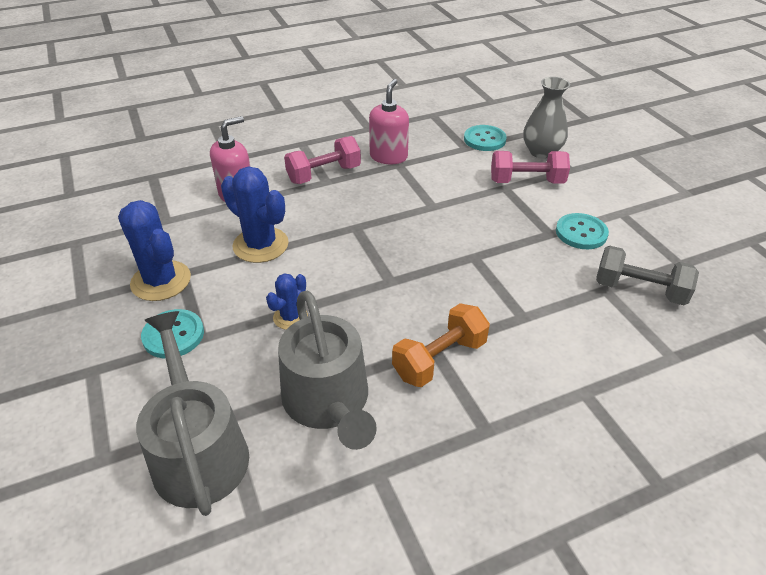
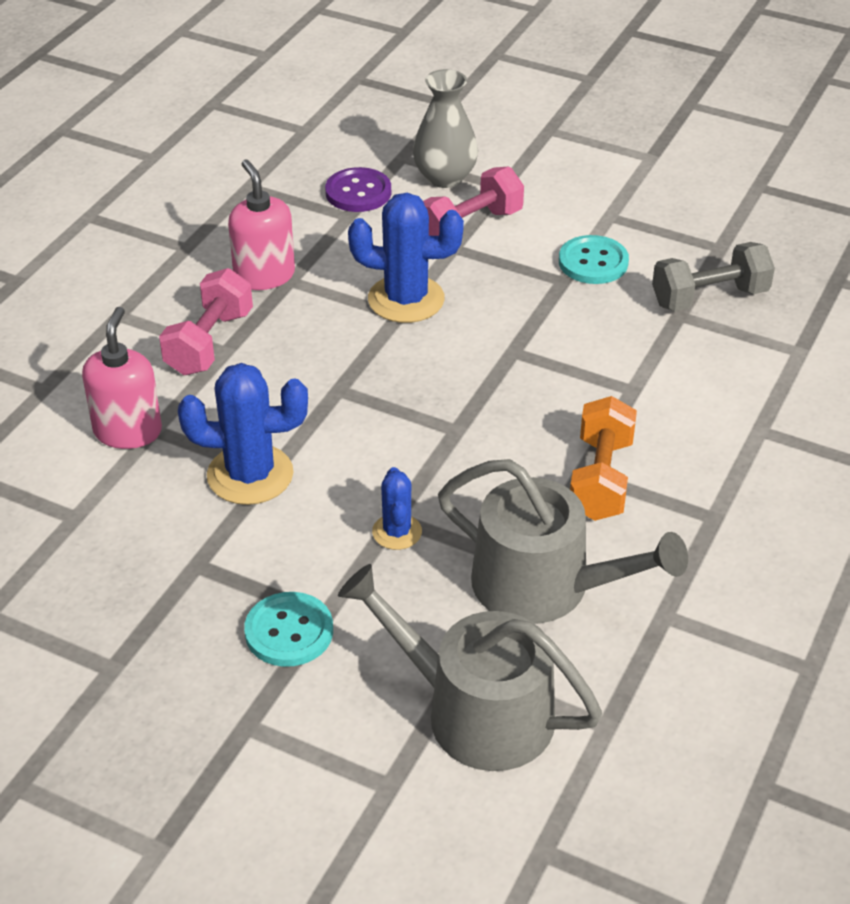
camera: 40 degrees left, 0 degrees up
blue cactus [118,200,191,301] -> blue cactus moved to [348,193,464,323]
turquoise button [464,125,507,151] -> purple button [325,167,391,212]

